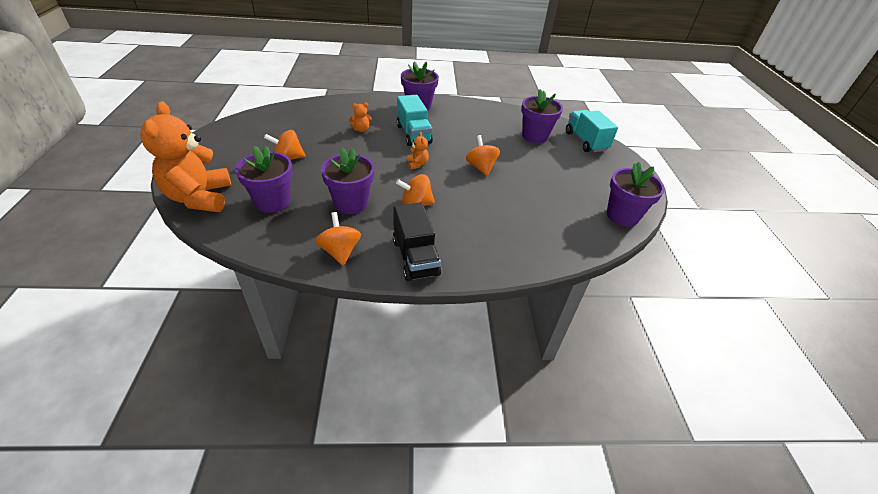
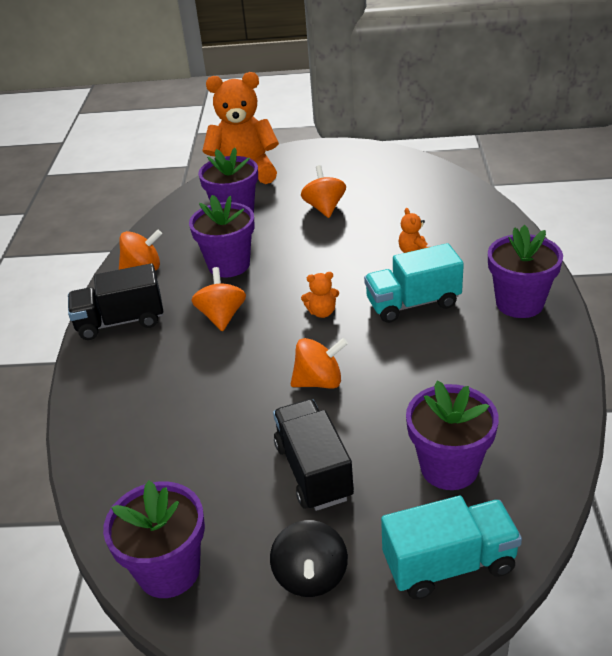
camera: 100 degrees right, 5 degrees down
none -> black spinning top [270,520,348,597]
none -> black truck [273,399,354,511]

